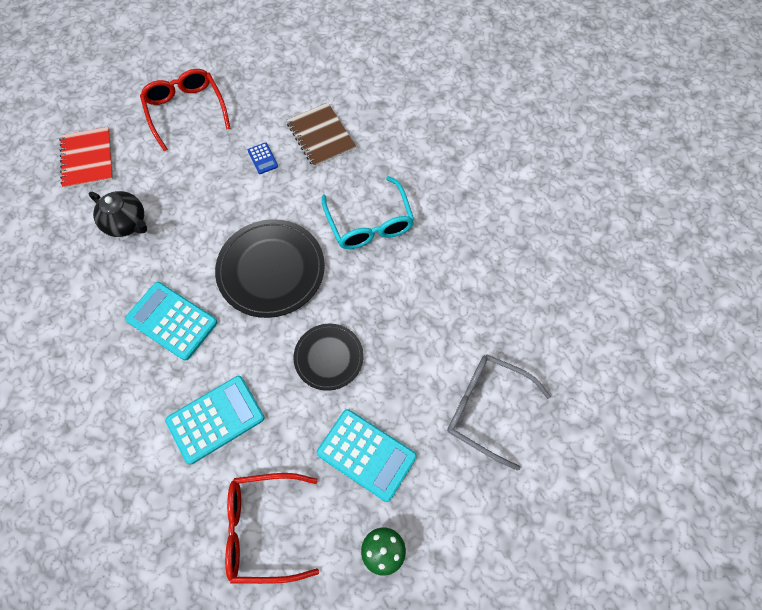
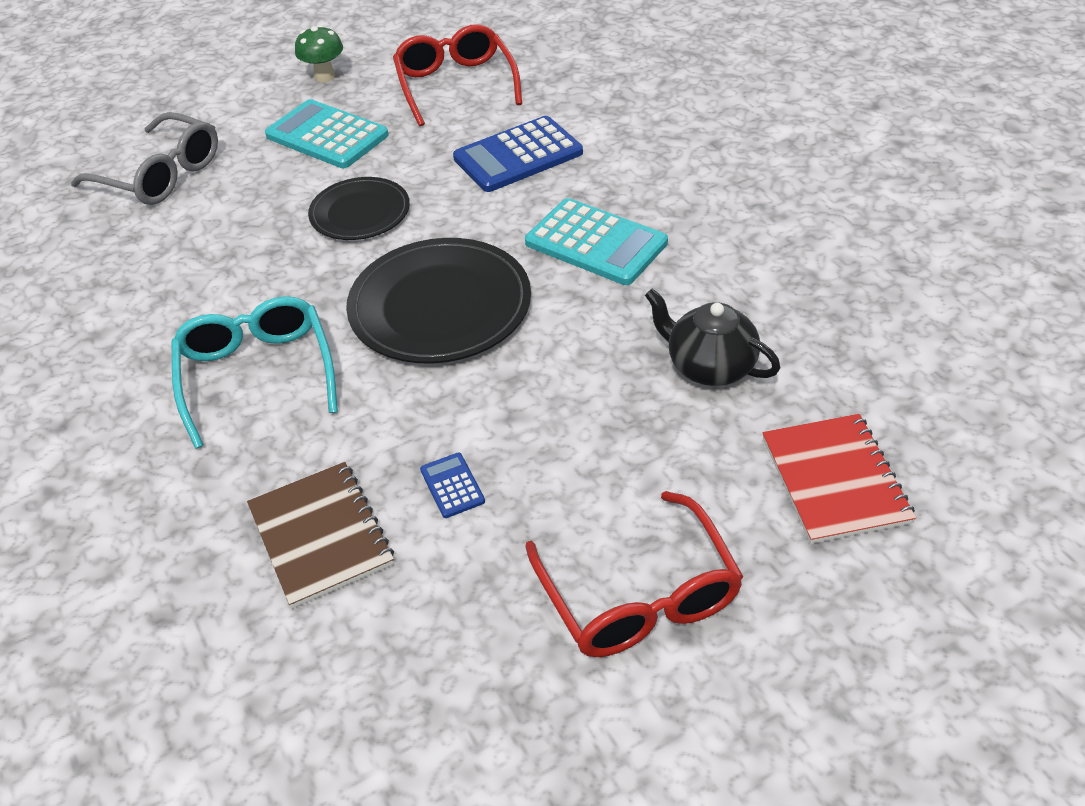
camera: 175 degrees left, 20 degrees down
turquoise calculator [165,376,265,464] -> blue calculator [453,116,583,192]
red glasses [225,473,319,584] -> red glasses turned 105 degrees counterclockwise [393,24,522,126]

